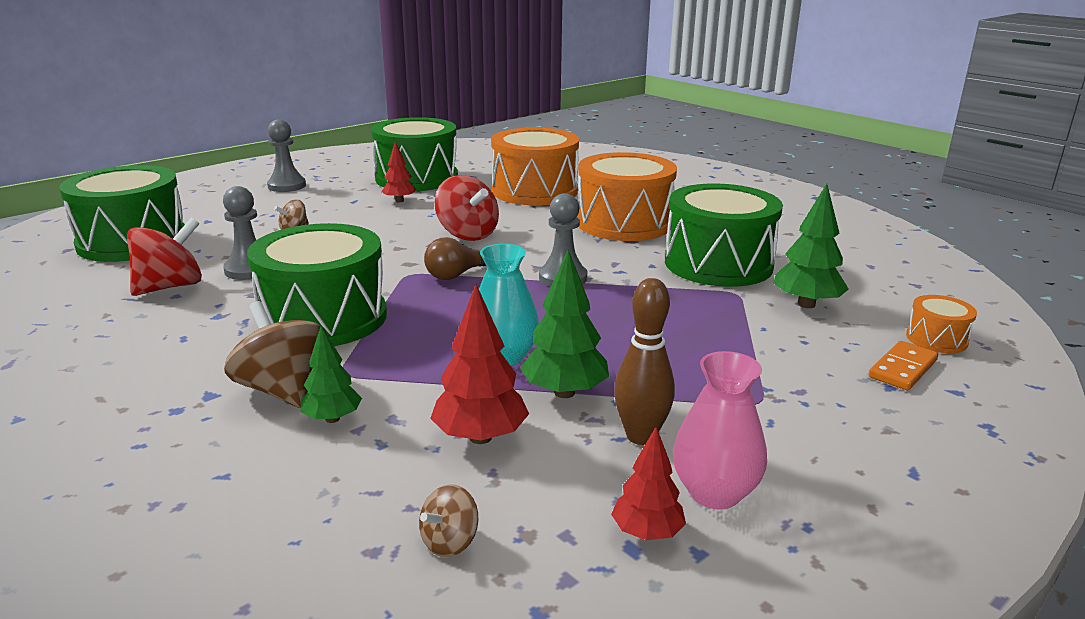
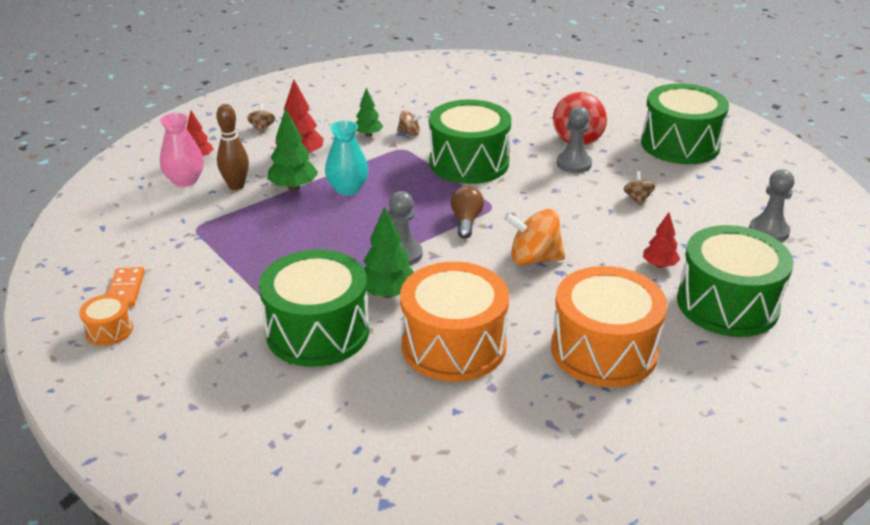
camera: 135 degrees right, 10 degrees up
brown spinning top [224,301,327,408] -> brown spinning top [397,111,423,135], size x0.52
red spinning top [435,175,499,241] -> orange spinning top [504,209,565,265]
green tree [773,184,849,308] -> green tree moved to [363,206,414,298]

